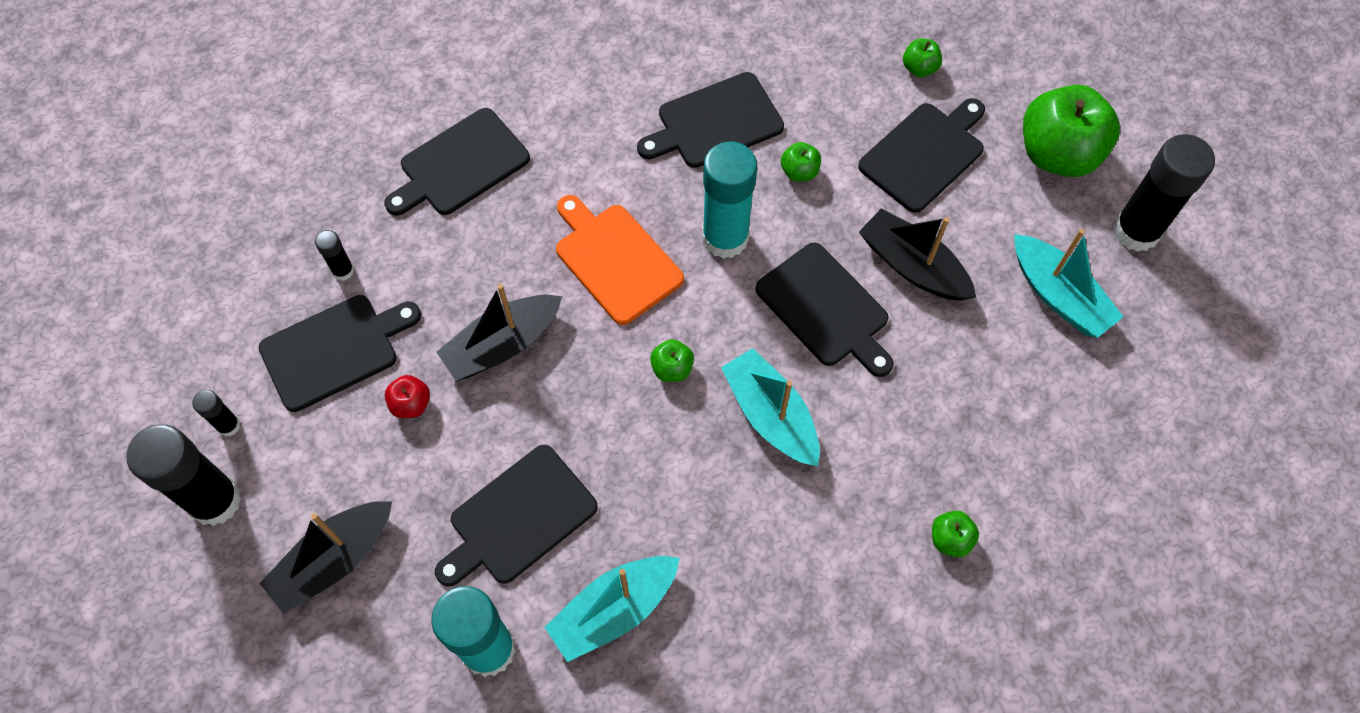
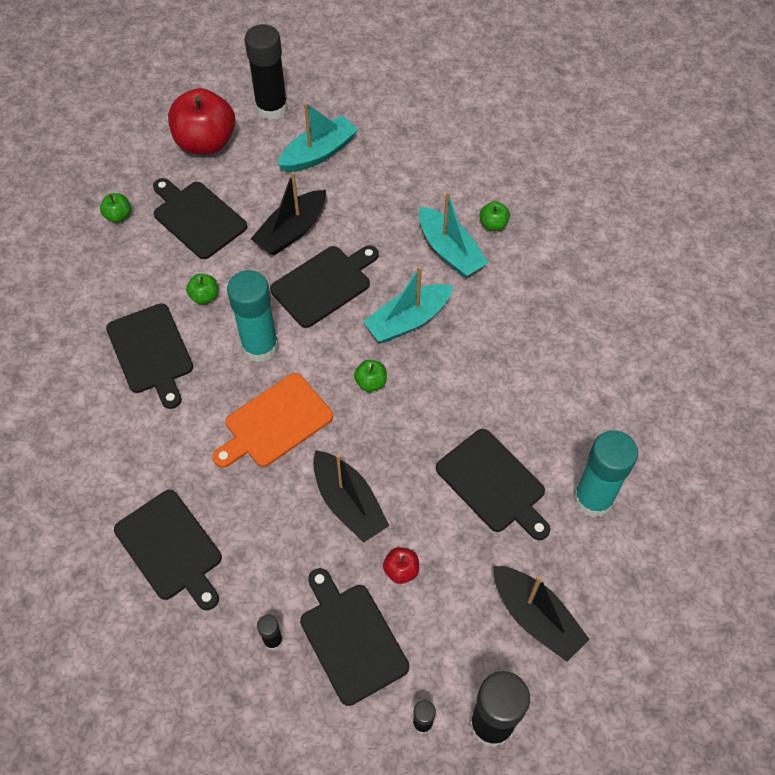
camera: 90 degrees left, 5 degrees down
turquoise boat [544,556,680,662] -> turquoise boat moved to [419,192,489,278]
green apple [1023,85,1120,177] -> red apple [168,88,235,155]

